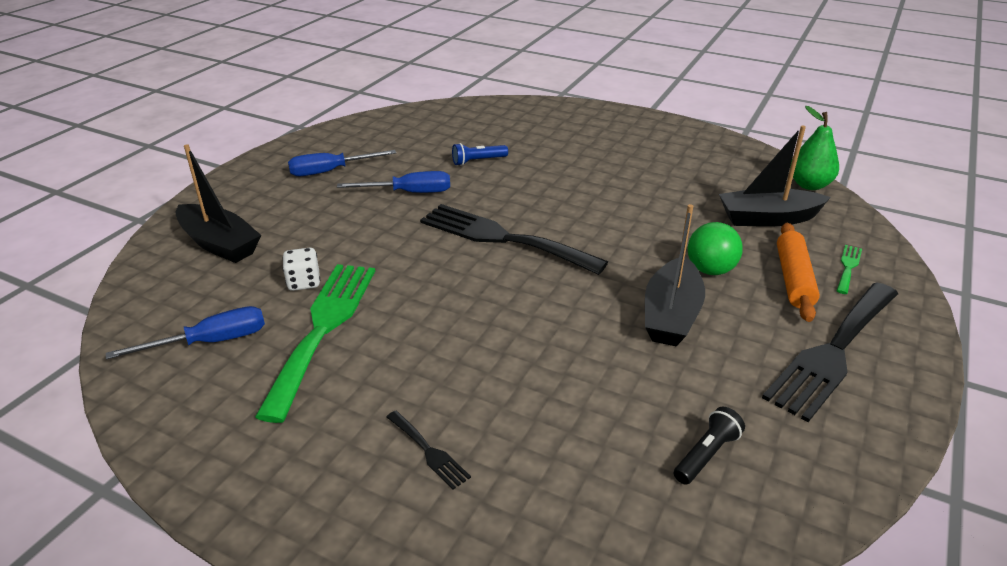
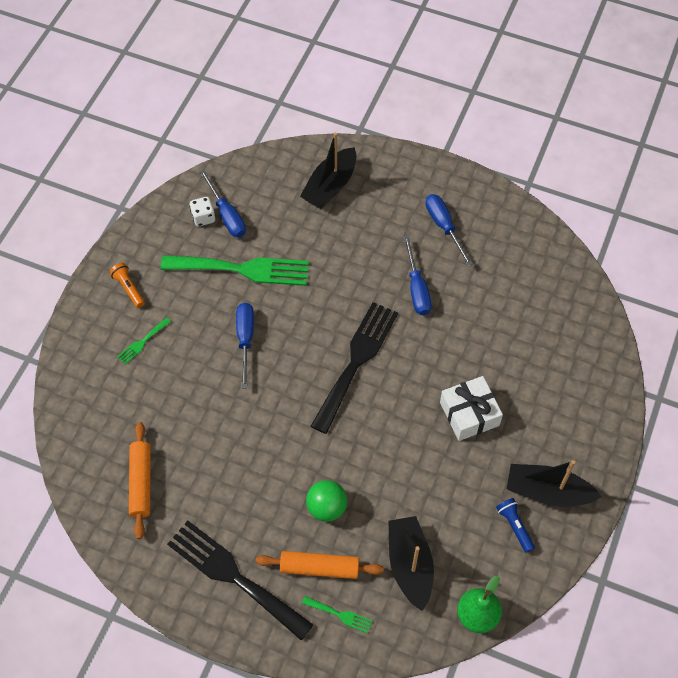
camera: 85 degrees right, 25 degrees up
white dice [282,248,320,291] -> white dice moved to [189,197,215,227]
black fork [387,411,471,490] -> green fork [117,318,171,364]
blue flashlight [452,143,508,166] -> blue flashlight moved to [496,498,535,553]
black boat [645,204,705,346] -> black boat moved to [506,460,602,507]
black flashlight [674,407,745,485] -> orange rolling pin [129,422,150,539]
none -> orange flashlight [110,263,145,308]
none -> blue screwdriver [236,303,254,389]
none -> white gift [440,376,503,441]

